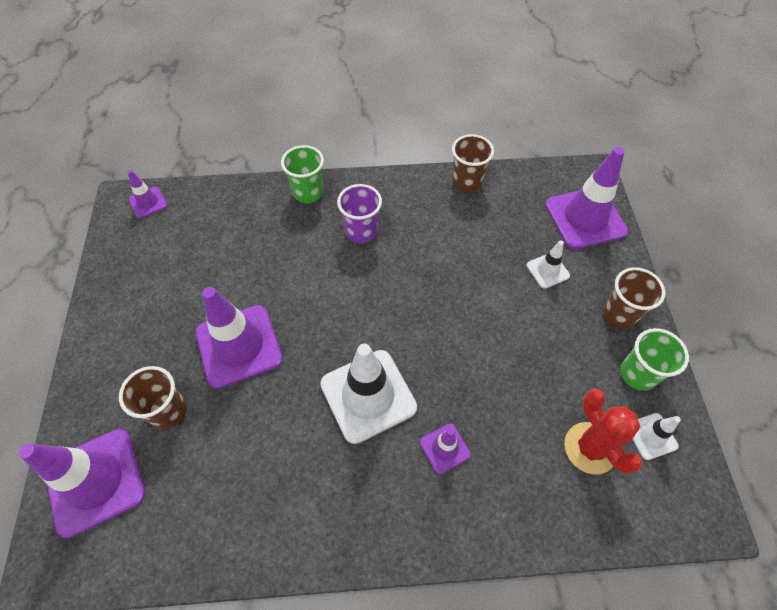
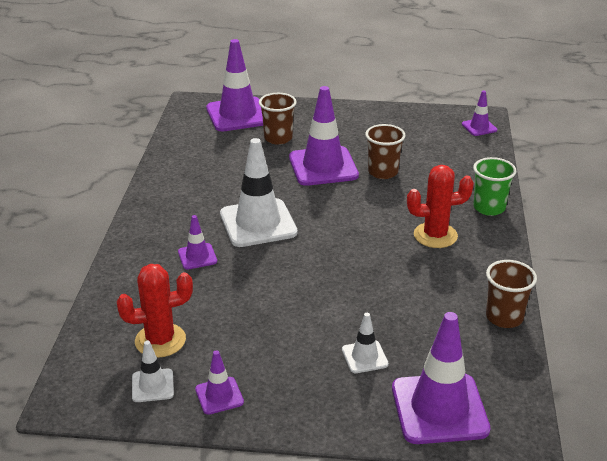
camera: 100 degrees right, 25 degrees down
purple cup [337,184,382,243] -> red cactus [407,165,474,248]
brown cup [603,267,665,329] -> brown cup moved to [365,124,406,179]
green cup [620,328,689,391] -> purple traffic cone [195,350,244,415]

